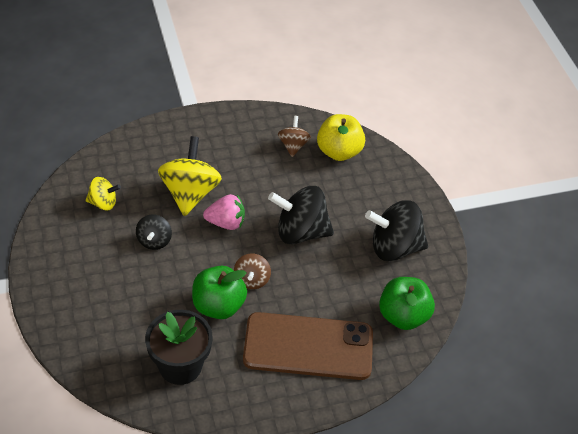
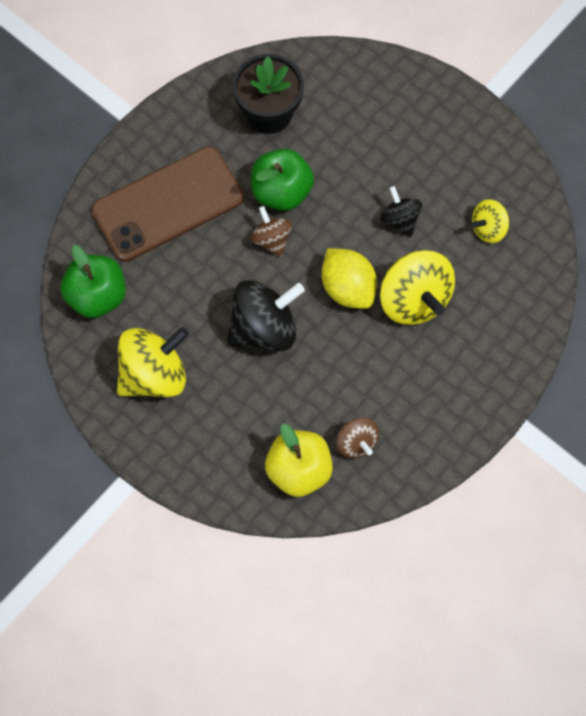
camera: 150 degrees right, 20 degrees up
pink strawberry [203,194,245,230] -> yellow lemon [322,248,377,309]
black spinning top [365,200,428,261] -> yellow spinning top [117,327,189,398]

